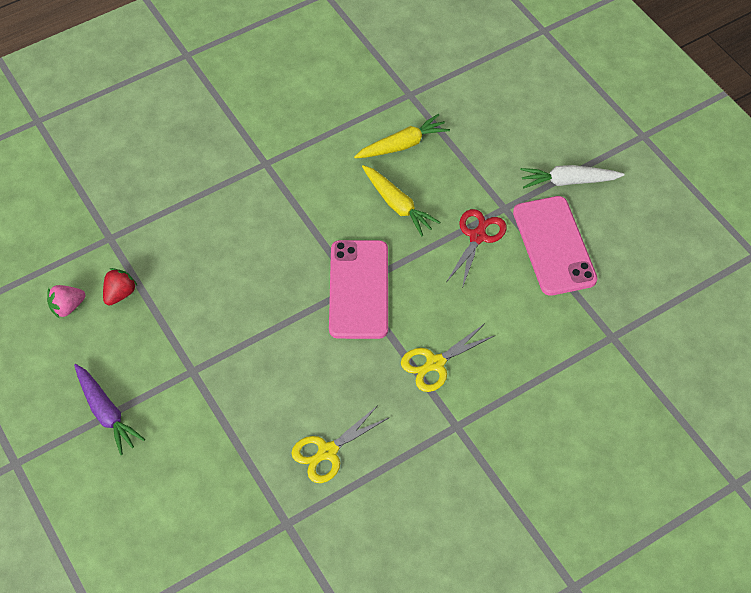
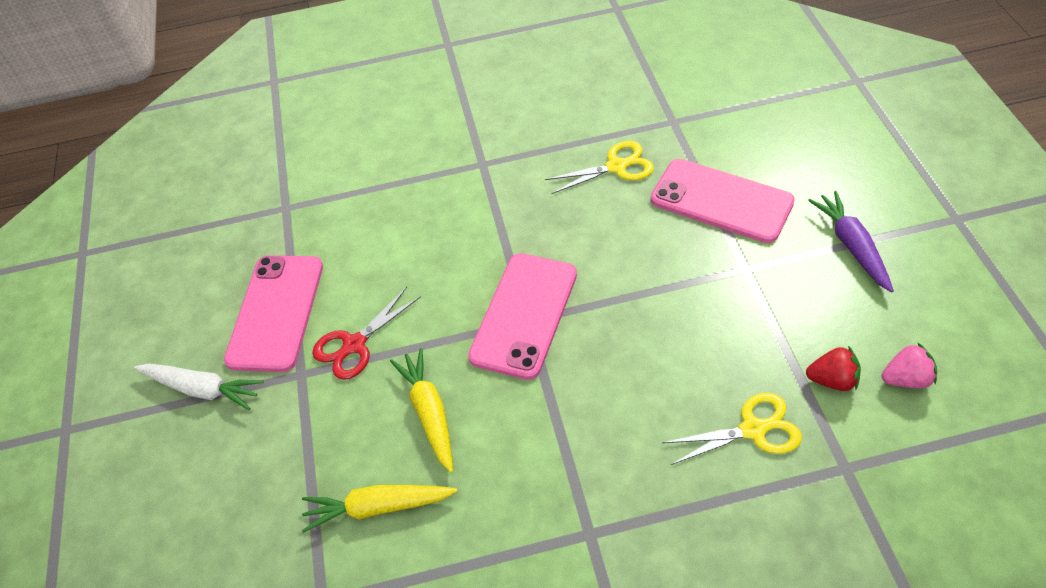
camera: 155 degrees left, 5 degrees down
red strawberry [103,268,137,306] -> red strawberry turned 135 degrees counterclockwise [806,346,861,391]
yellow scissors [401,324,496,392] -> yellow scissors moved to [662,393,802,465]
none -> pink phone [651,159,795,243]

